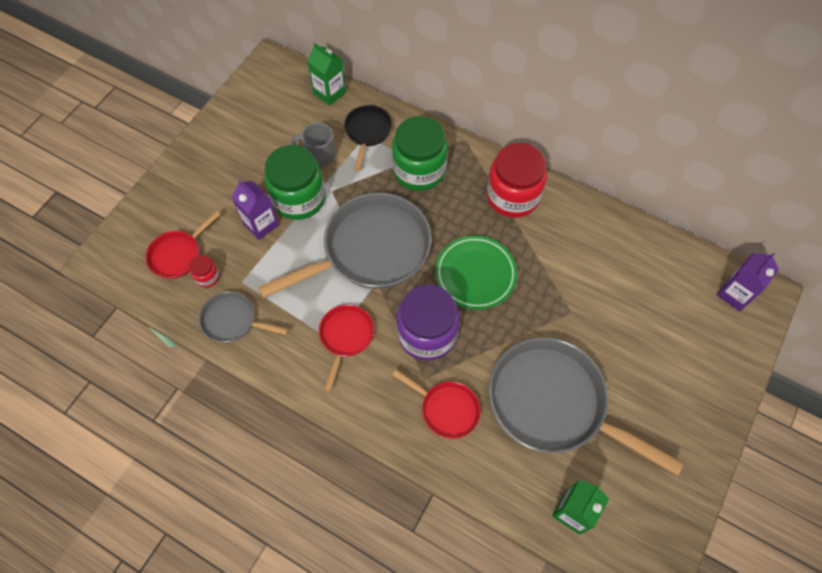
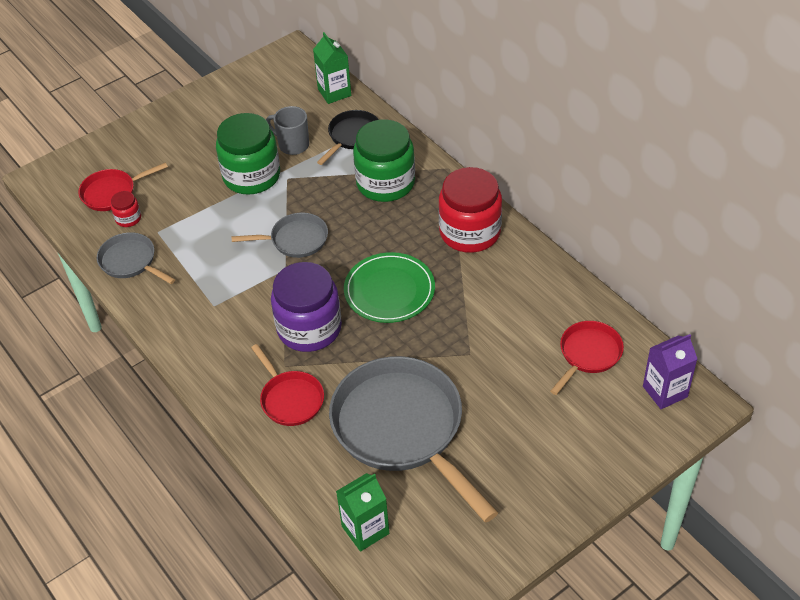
camera: 25 degrees right, 15 degrees down
purple carton [232,179,279,240] -> none
grey pan [258,193,432,298] -> grey pan [231,213,328,258], size x0.49
red pan [319,305,374,392] -> red pan moved to [550,321,624,395]

